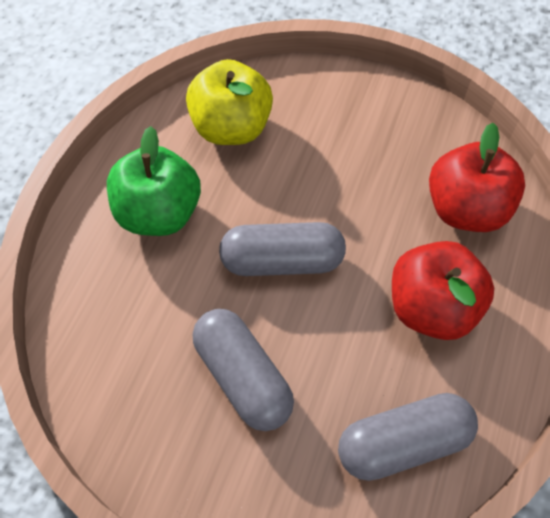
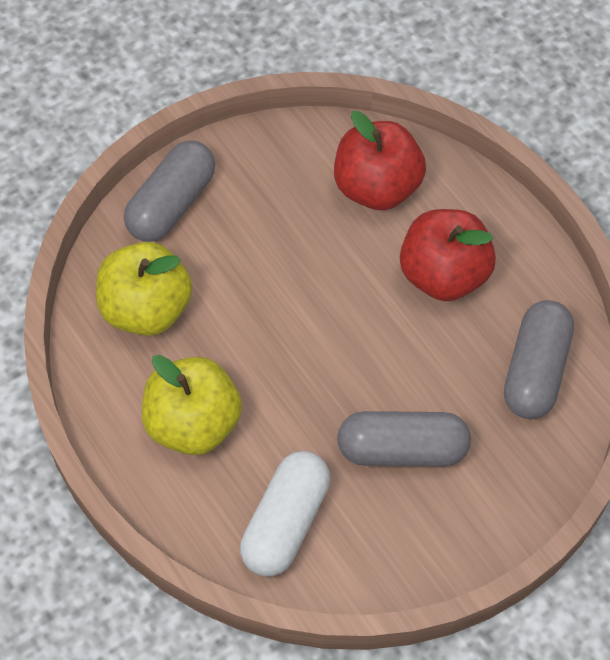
camera: 55 degrees left, 0 degrees up
green apple [107,126,201,236] -> yellow apple [142,355,242,455]
grey capsule [219,222,346,276] -> grey capsule moved to [124,140,215,242]
none -> white capsule [240,451,330,577]

